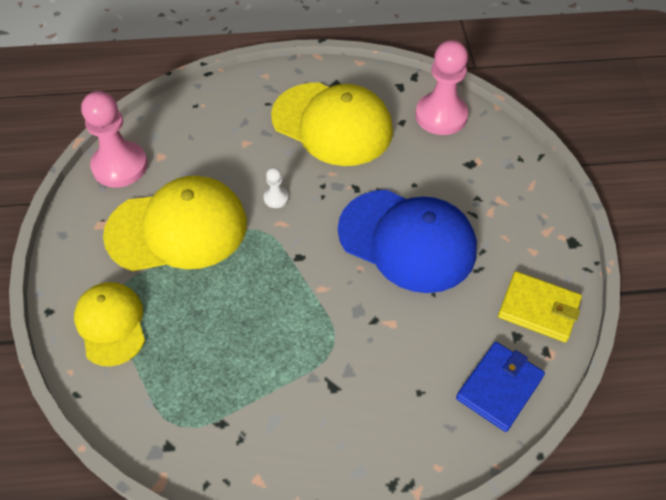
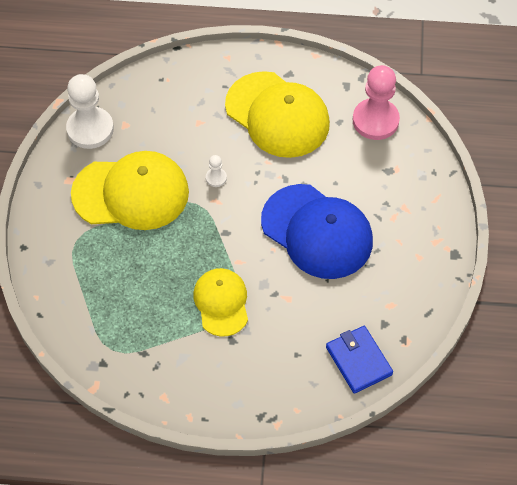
camera: 10 degrees right, 5 degrees up
yellow cap [74,282,145,366] -> yellow cap moved to [193,268,248,337]
pink pawn [81,91,148,187] -> white pawn [66,74,114,149]
blue wallet [456,342,545,432] -> blue wallet turned 75 degrees counterclockwise [326,326,393,394]
yellow wallet [498,271,582,342] -> none

